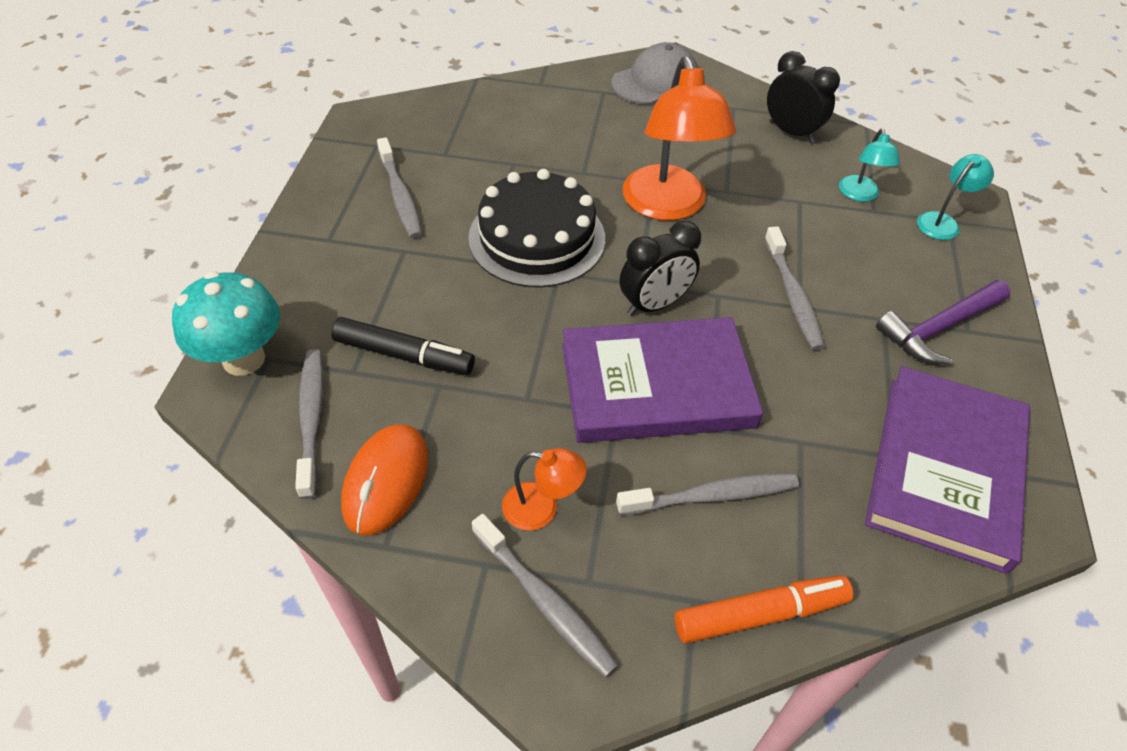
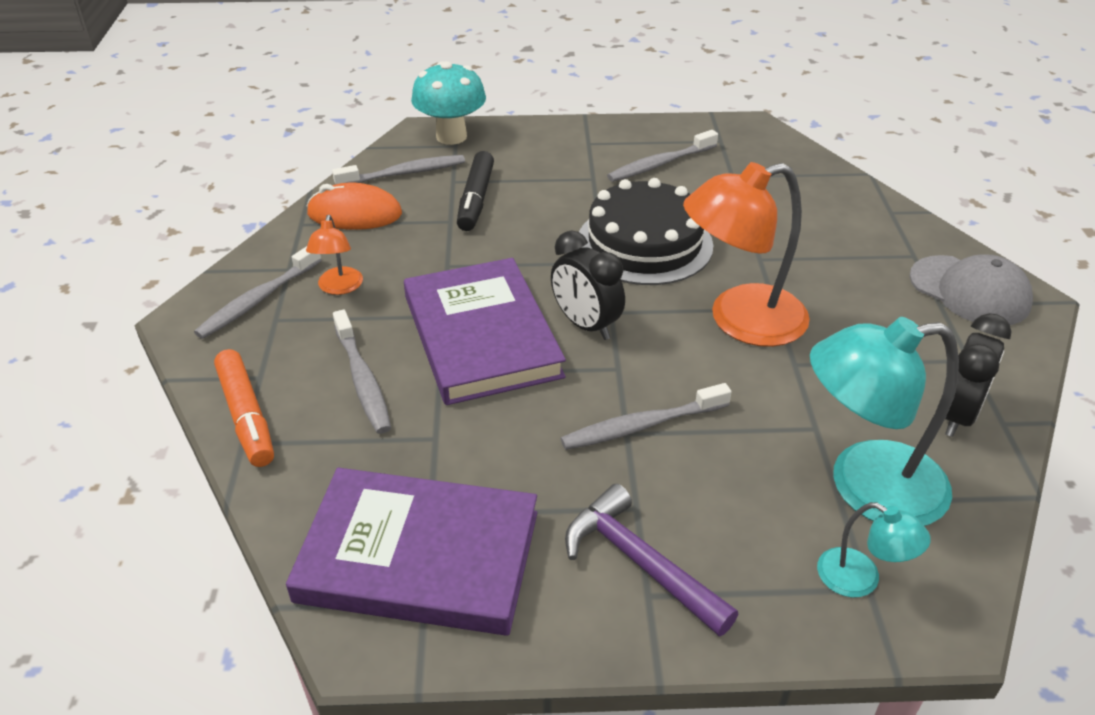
camera: 80 degrees right, 10 degrees down
turquoise lamp [839,129,900,202] -> turquoise lamp [810,317,959,526], size x2.07

